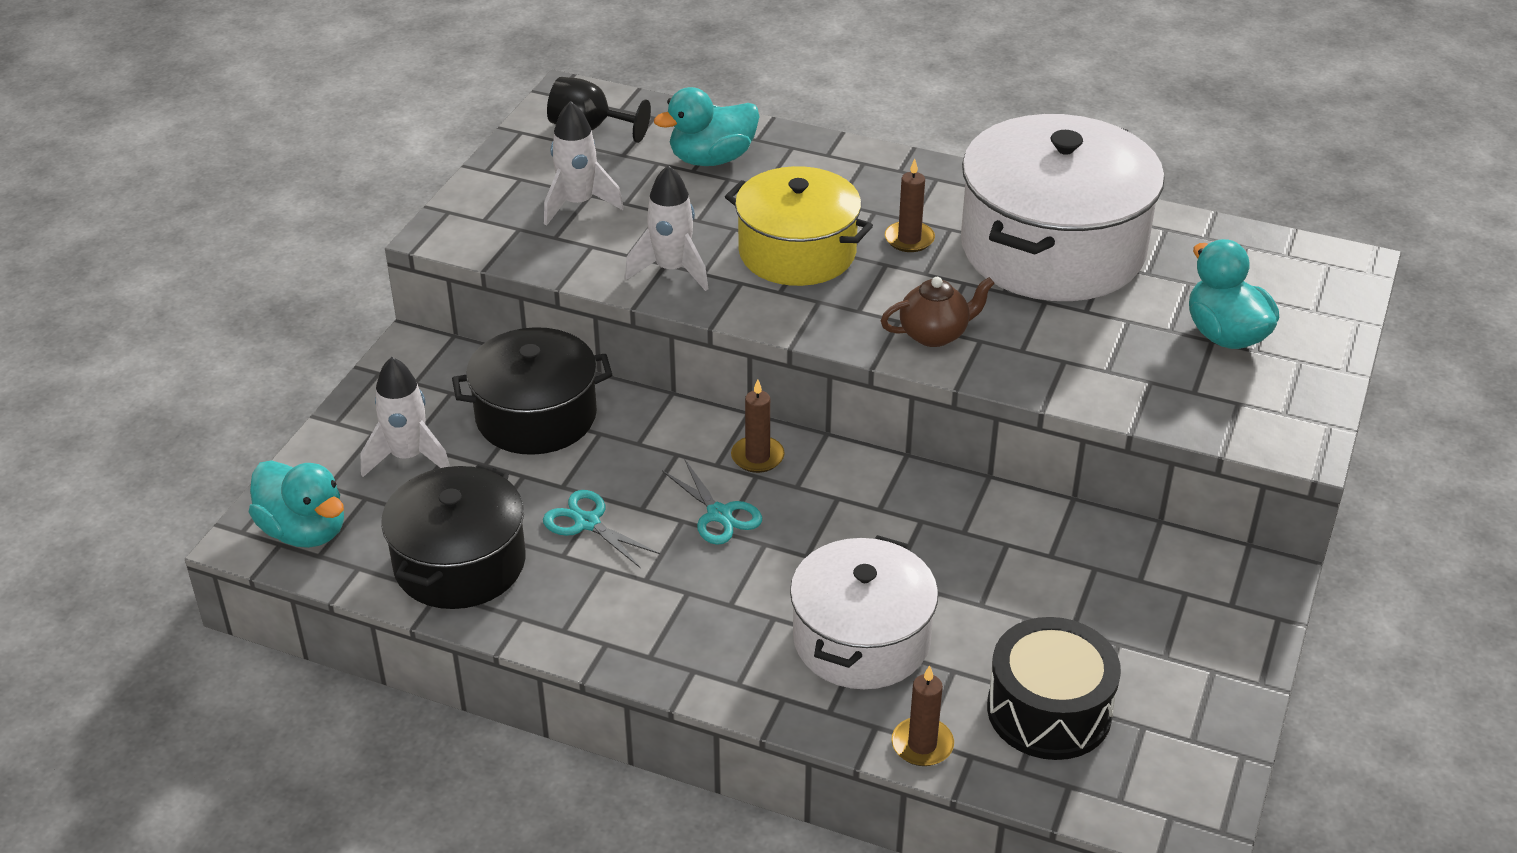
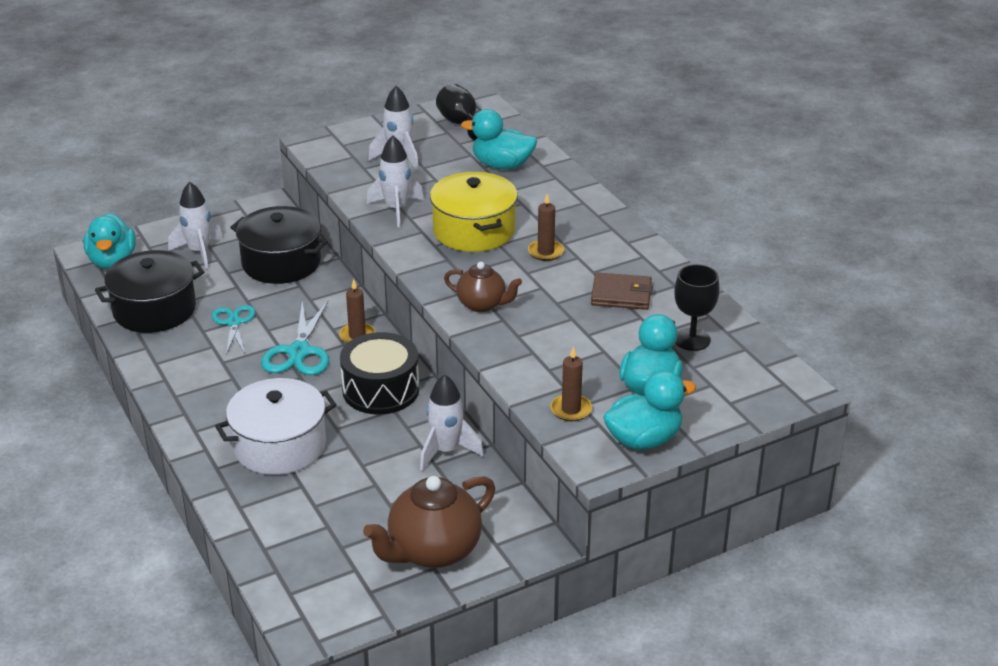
camera: 40 degrees right, 5 degrees down
turquoise scissors [662,459,762,545] -> turquoise scissors [261,301,329,375], size x1.50
brown candle [891,665,954,766] -> brown candle moved to [550,346,592,421]
white pot [961,114,1165,301] -> brown wallet [591,272,653,310]
black drum [987,617,1121,760] -> black drum moved to [340,332,419,414]
none -> brown teapot [363,476,495,568]
none -> white rocket [420,374,484,471]
none -> turquoise duck [603,371,696,450]
none -> black goblet [674,264,720,351]

